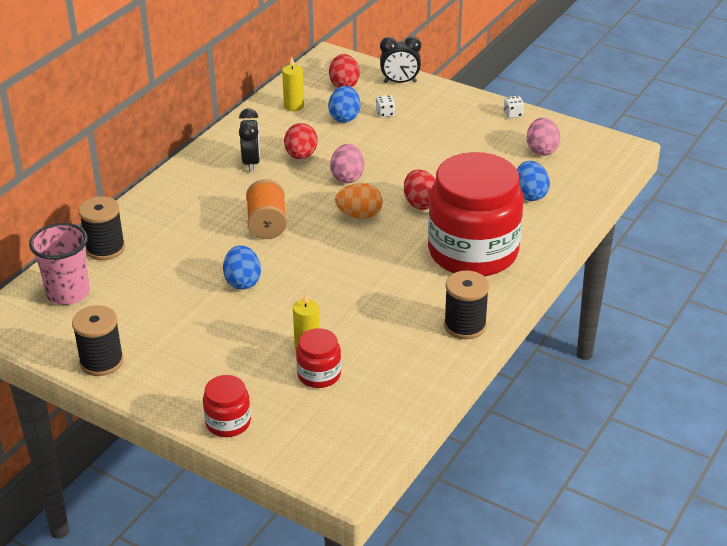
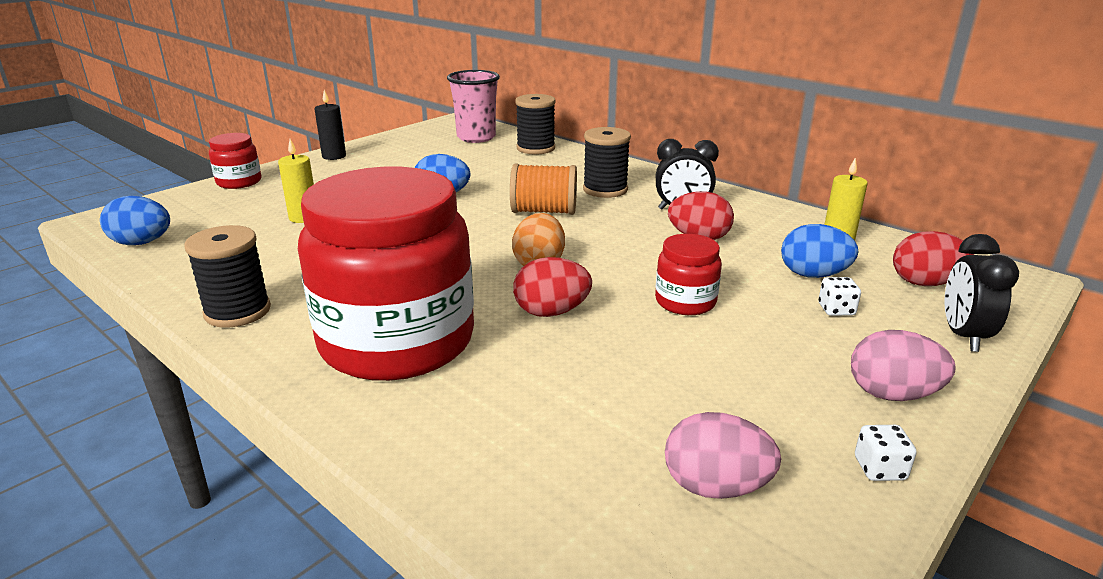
camera: 100 degrees right, 10 degrees down
black spool [72,305,124,376] -> black spool moved to [583,127,631,198]
red jar [296,328,341,388] -> red jar moved to [655,234,722,315]
pink egg [330,144,364,183] -> pink egg moved to [851,330,955,401]
blue egg [517,161,550,201] -> blue egg moved to [100,196,170,245]
none -> black candle [314,90,346,160]

